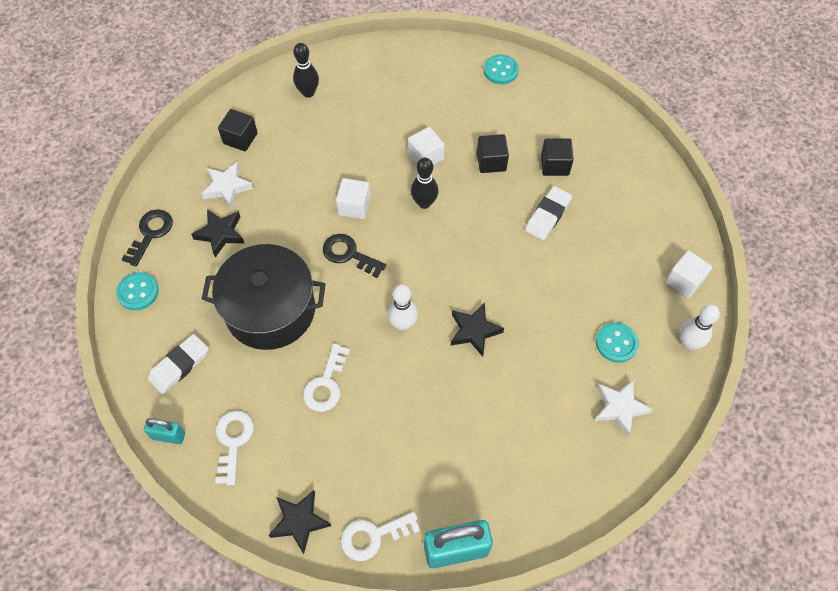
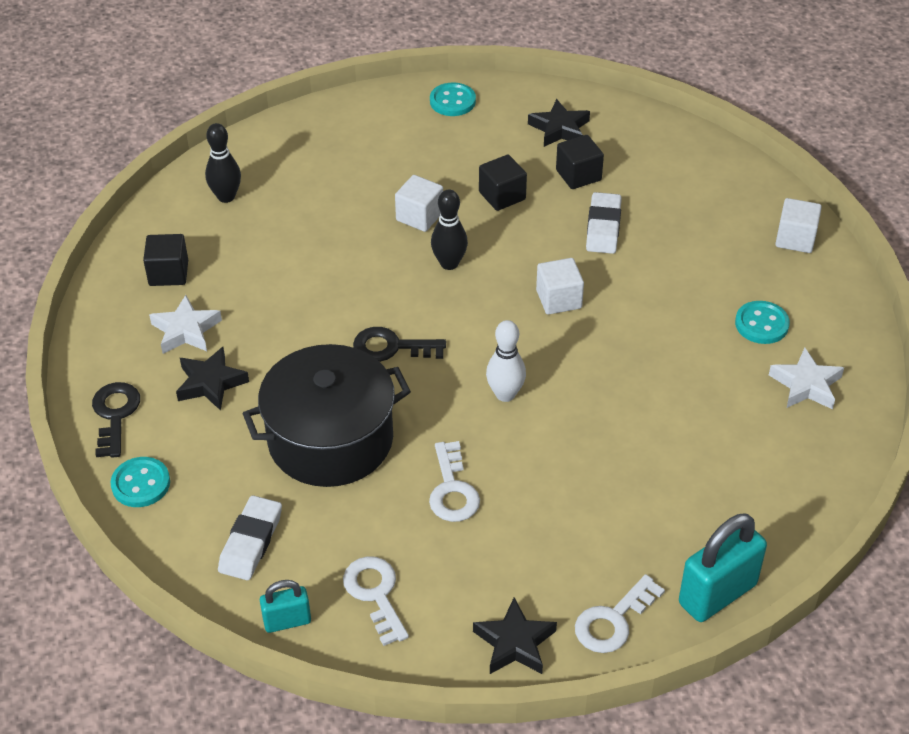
camera: 25 degrees left, 15 degrees down
white cube [336,178,371,219] -> white cube moved to [536,258,584,315]
black star [451,302,504,357] -> black star moved to [528,99,590,147]
white bowling pin [680,304,720,350] -> none

